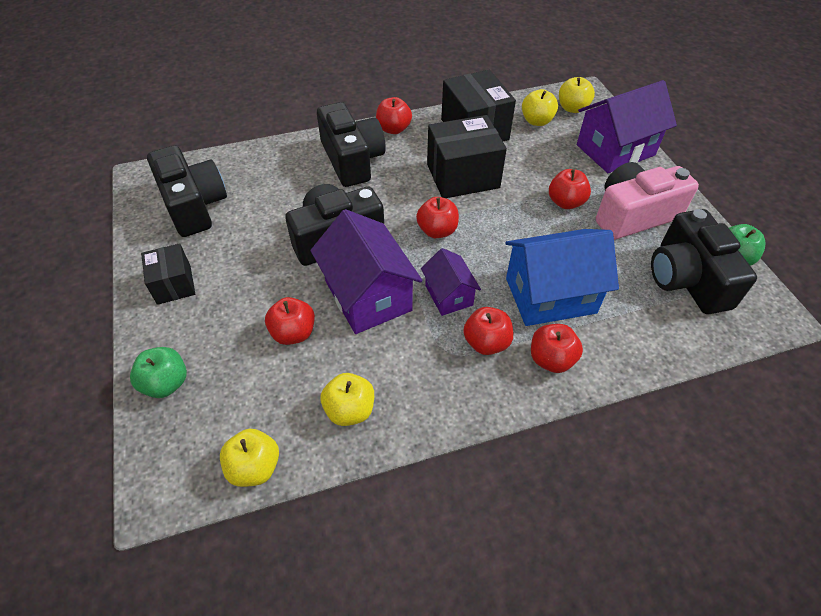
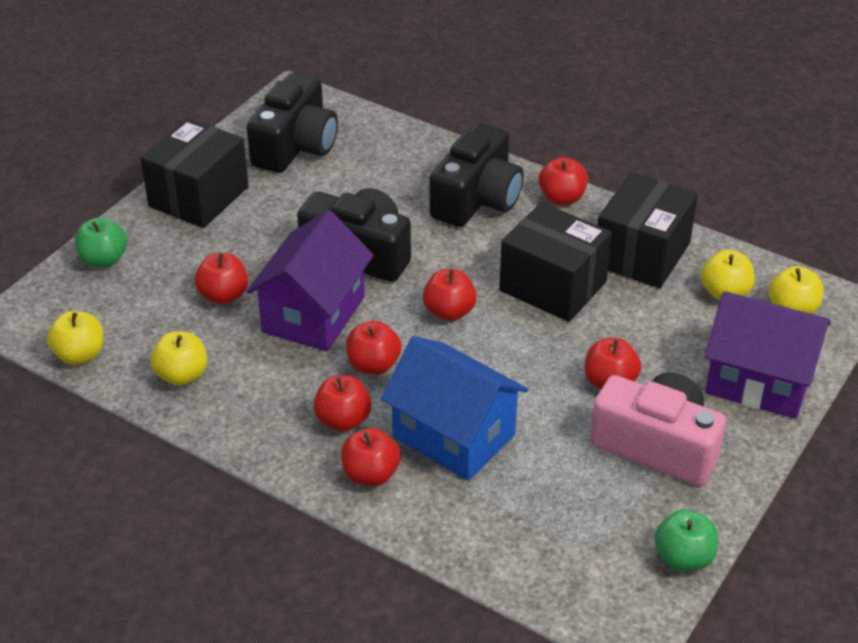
camera: 50 degrees right, 10 degrees down
black box [141,243,195,305] -> black box [141,118,248,228], size x1.70
purple house [421,248,481,316] -> red apple [346,321,402,375]
black camera [651,209,757,314] -> none

